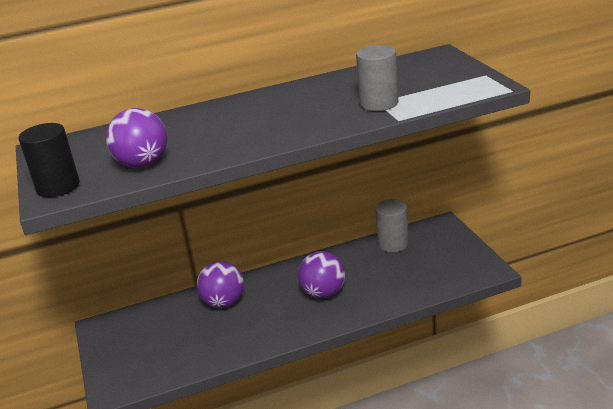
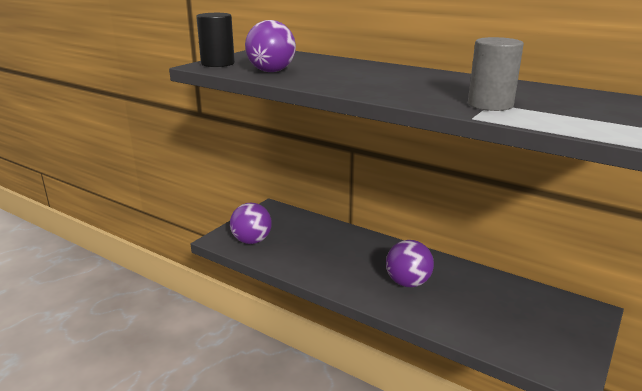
camera: 50 degrees right, 5 degrees down
purple ball [197,261,244,308] -> purple ball moved to [230,203,272,244]
grey cylinder [375,199,409,252] -> none

